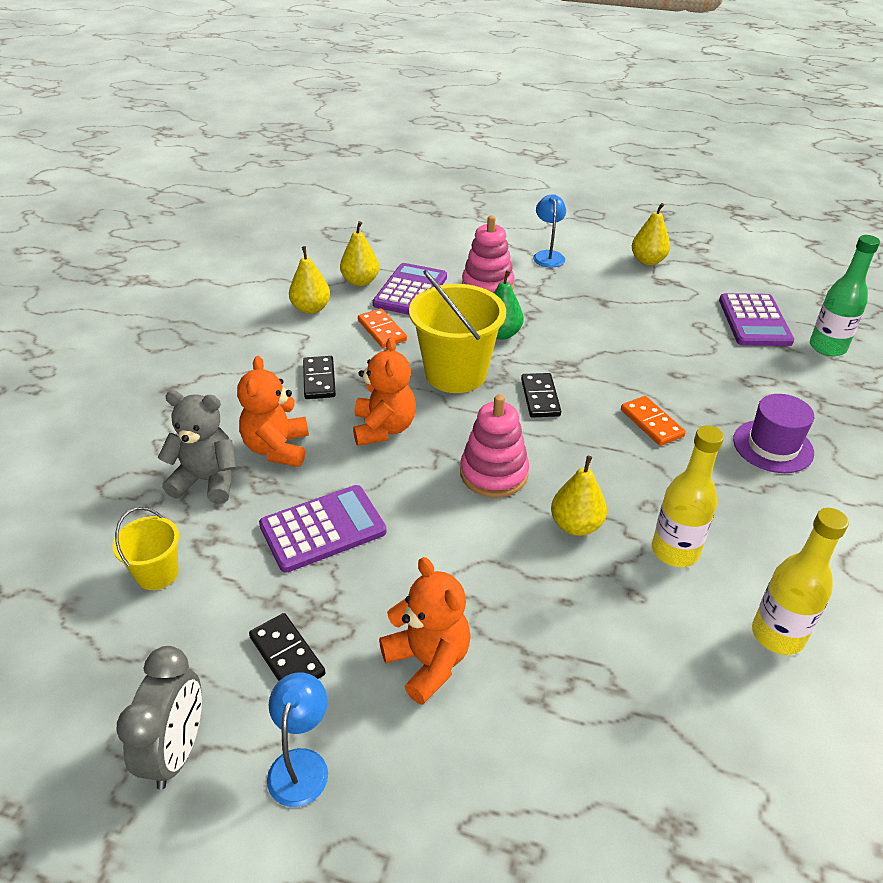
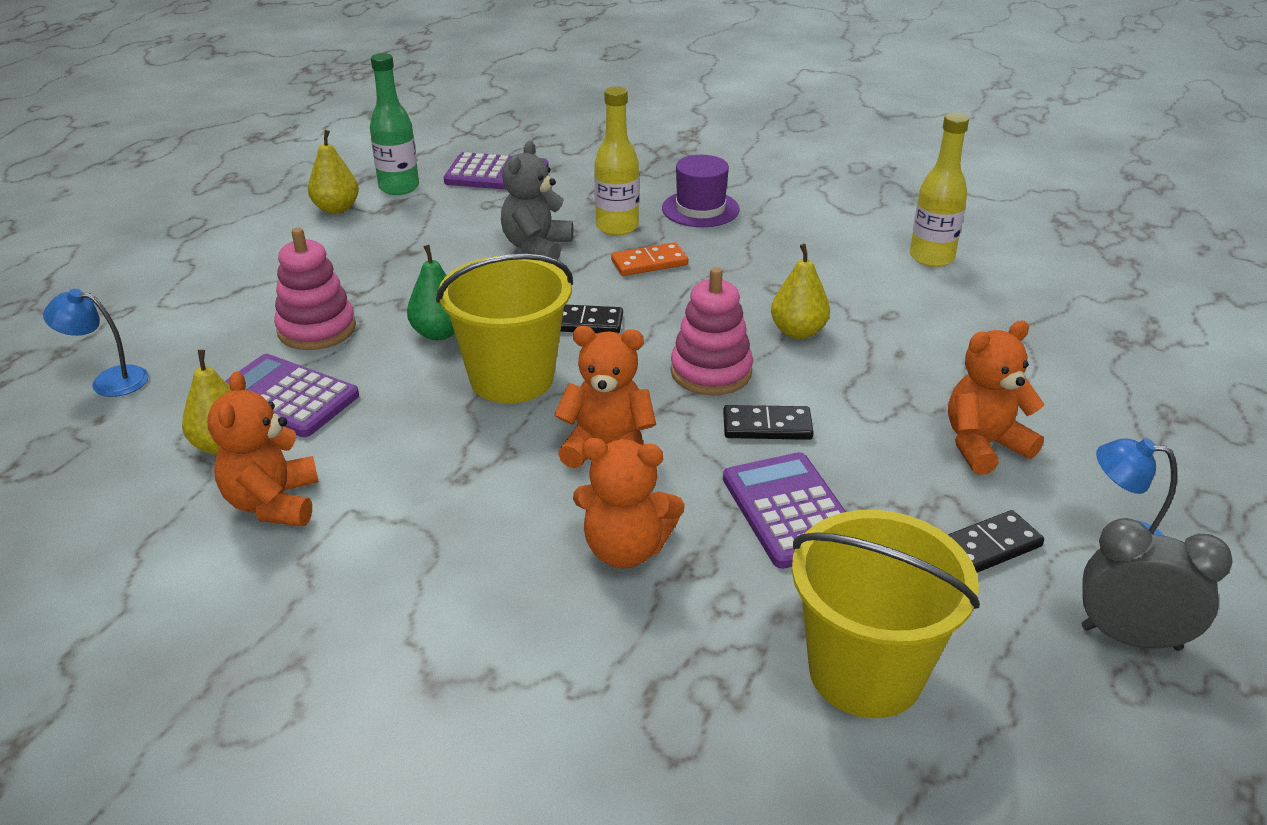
camera: 80 degrees left, 5 degrees down
yellow bucket [112,507,179,590] -> yellow bucket [792,510,980,718], size x1.92
grey teddy bear [158,391,236,504] -> grey teddy bear moved to [501,141,573,260]
yellow pear [289,246,330,314] -> orange teddy bear [207,371,319,526]
black domino [303,356,336,399] -> black domino moved to [723,405,814,440]
orange domino [358,308,407,348] -> none
blue lamp [533,194,566,268] -> blue lamp moved to [43,289,149,397]
yellow bottle [652,425,724,567] -> yellow bottle moved to [594,86,639,236]
green bottle [810,235,880,357] -> green bottle moved to [370,53,419,195]

